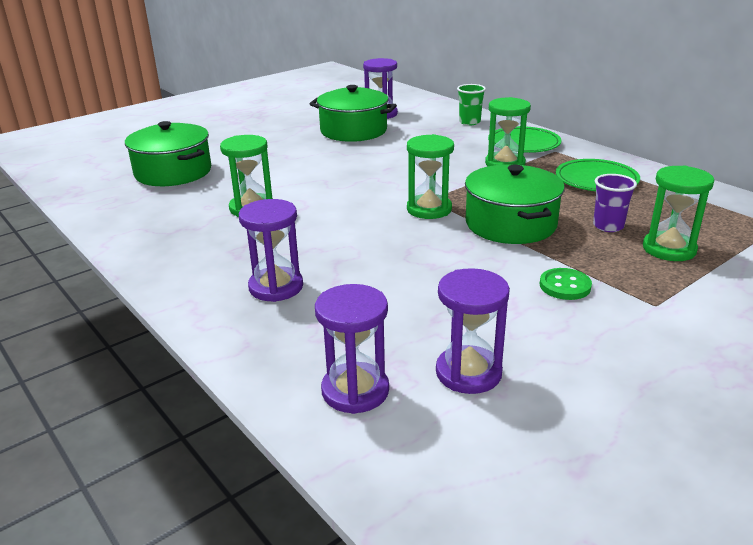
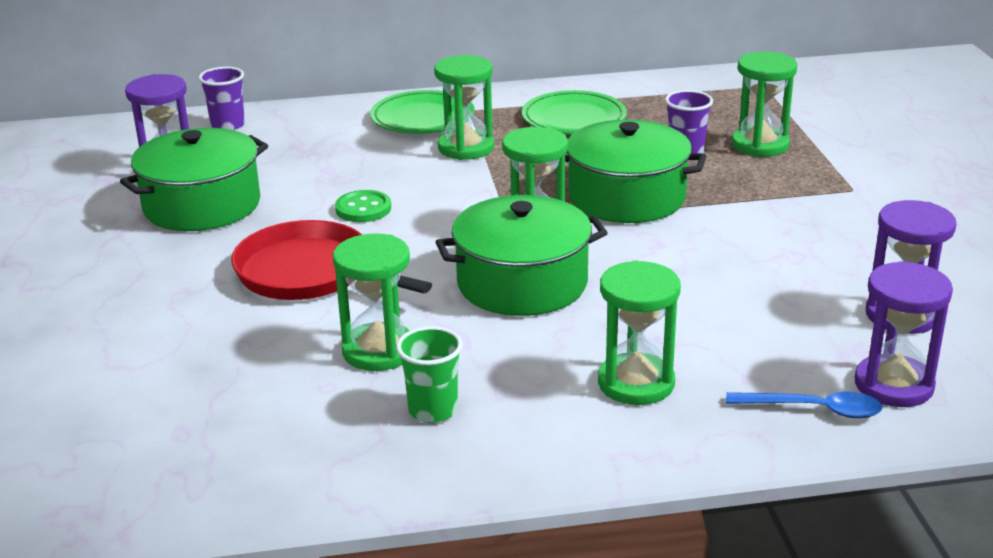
camera: 60 degrees left, 0 degrees up
green pot [125,121,211,186] -> green pot moved to [436,195,608,316]
purple hourglass [239,199,303,302] -> green hourglass [598,260,681,405]
green cup [457,84,486,125] -> green cup moved to [396,326,463,423]
green button [540,268,592,300] -> green button moved to [335,190,391,222]
none -> purple cup [198,67,245,131]
none -> red pan [231,220,432,300]
none -> blue spoon [726,392,883,418]

